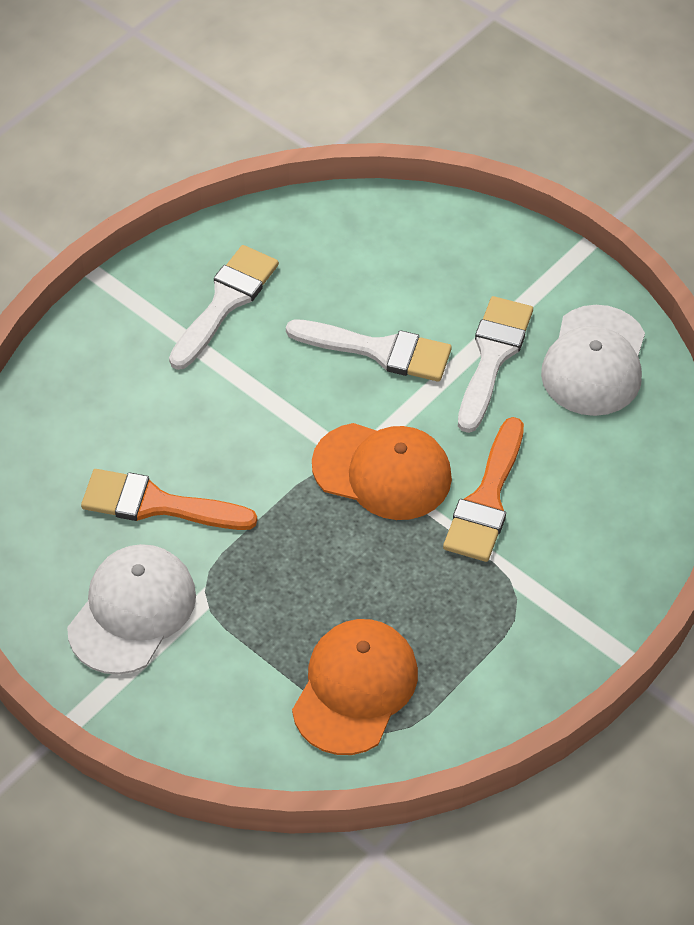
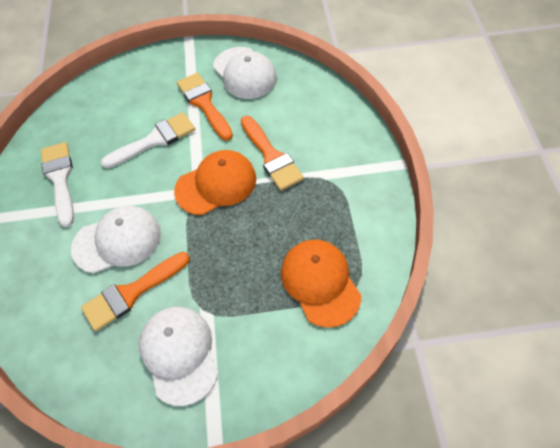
camera: 45 degrees left, 5 degrees up
white brush [458,296,533,433] -> orange brush [177,73,233,141]
none -> white cap [71,206,161,274]

